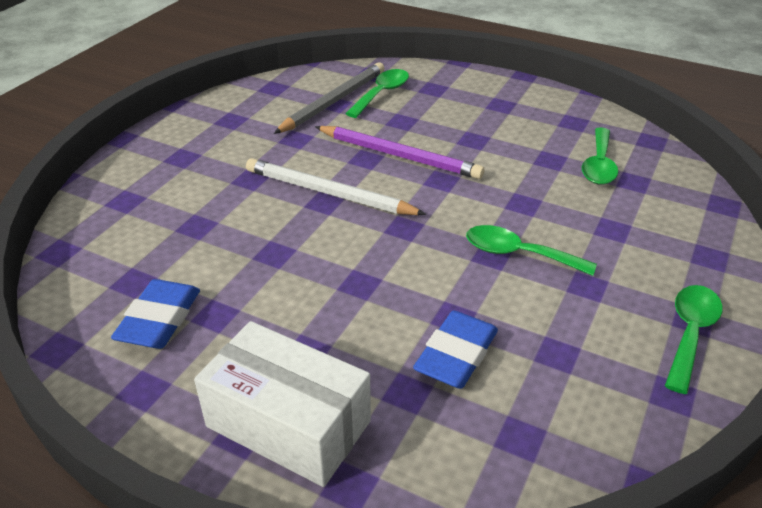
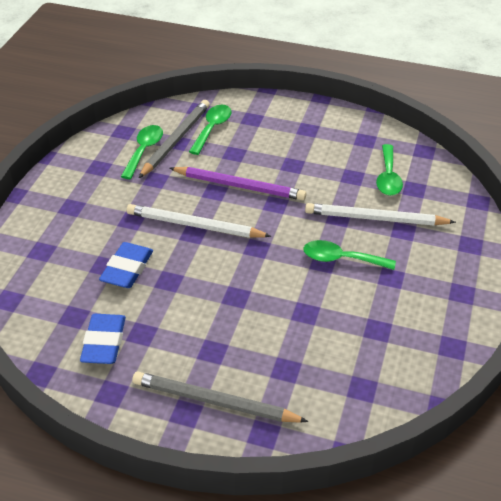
camera: 10 degrees left, 5 degrees up
white box [194,321,371,487] -> grey pencil [132,372,308,423]
blue eraser [413,311,498,389] -> blue eraser moved to [99,242,153,288]
green spoon [665,285,723,394] -> green spoon moved to [121,125,163,179]
none -> white pencil [305,203,456,226]

